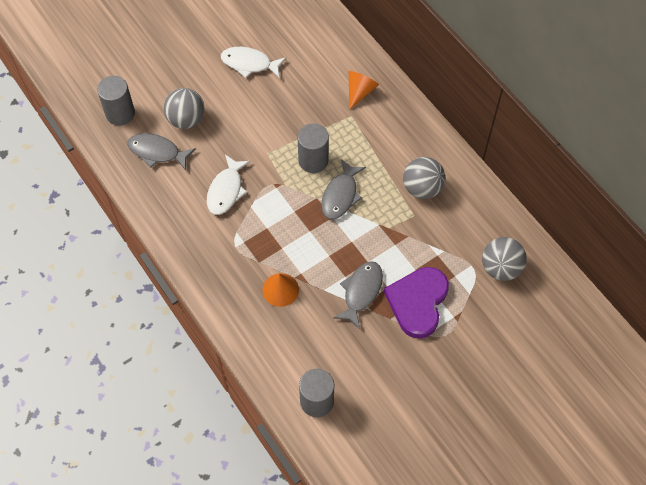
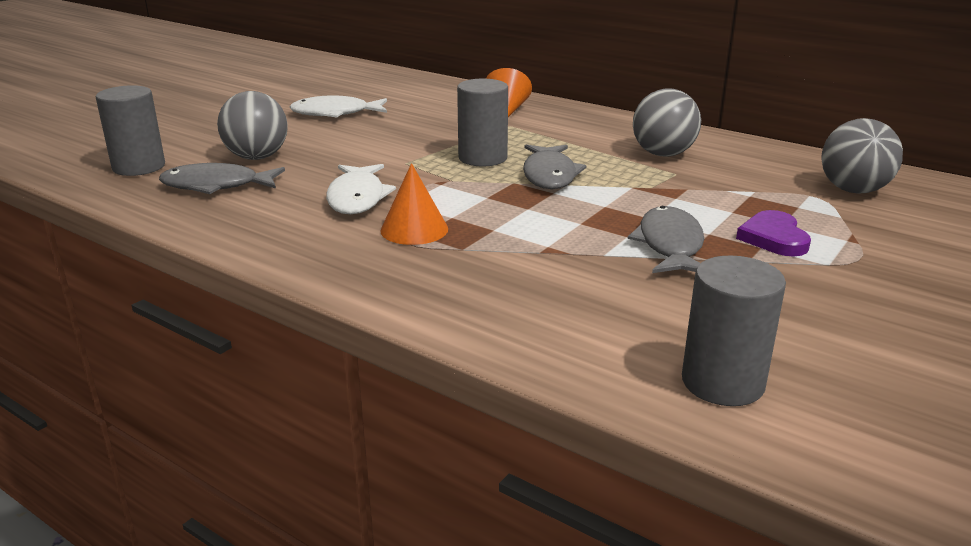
camera: 20 degrees left, 35 degrees down
orange cone [262,273,299,307] -> orange cone moved to [380,163,448,245]
purple heart [384,267,449,339] -> purple heart [736,210,811,257], size x0.57

